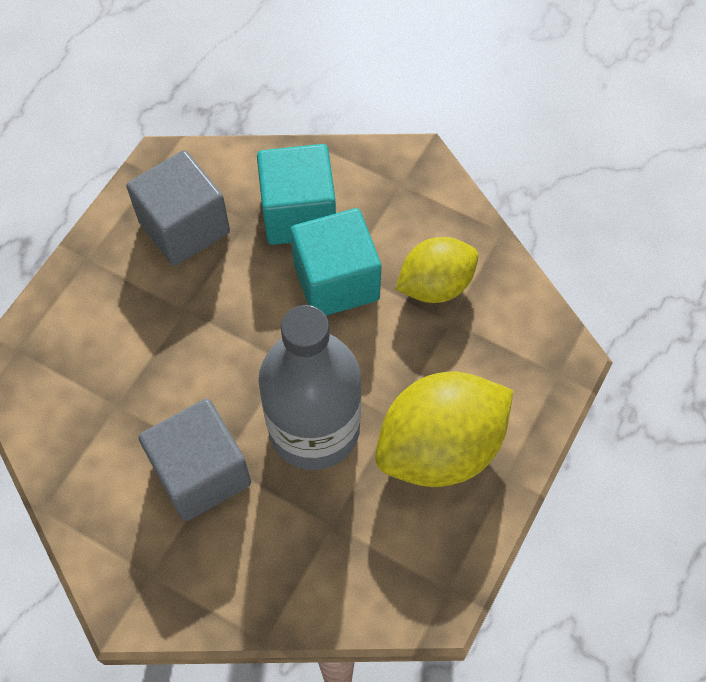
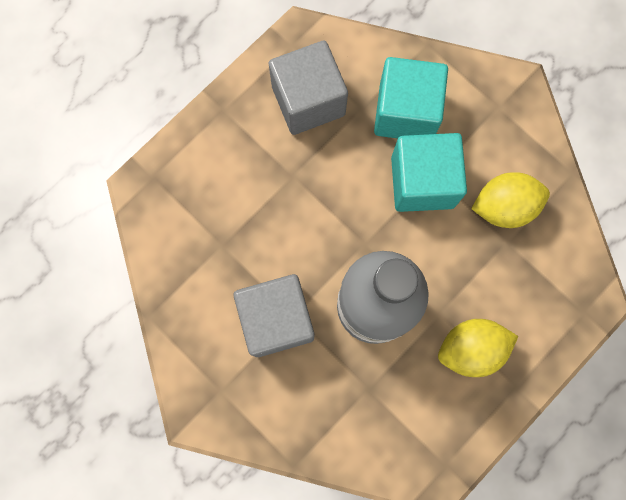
camera: 15 degrees right, 15 degrees up
yellow lemon [375,372,513,487] -> yellow lemon [438,319,518,377], size x0.64

